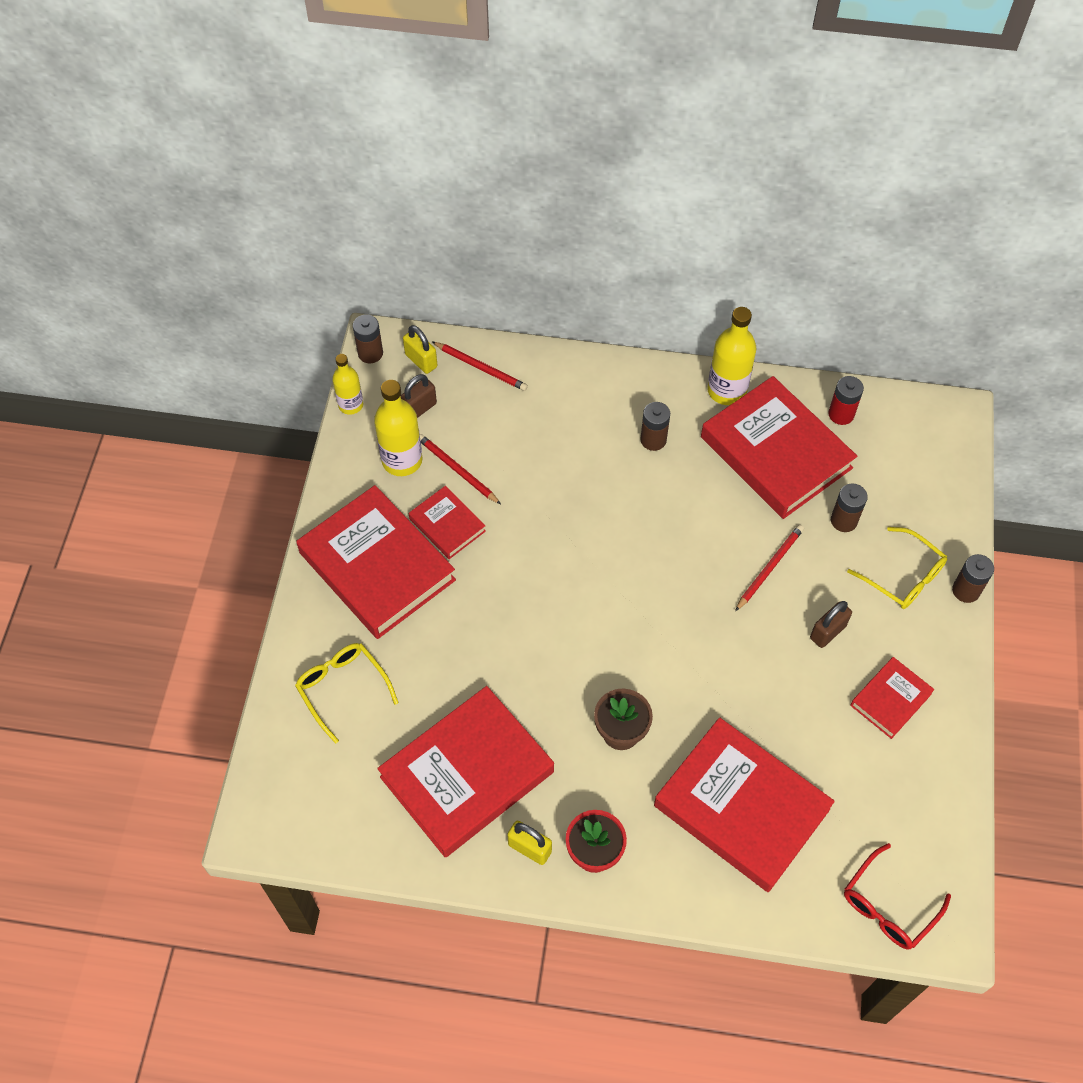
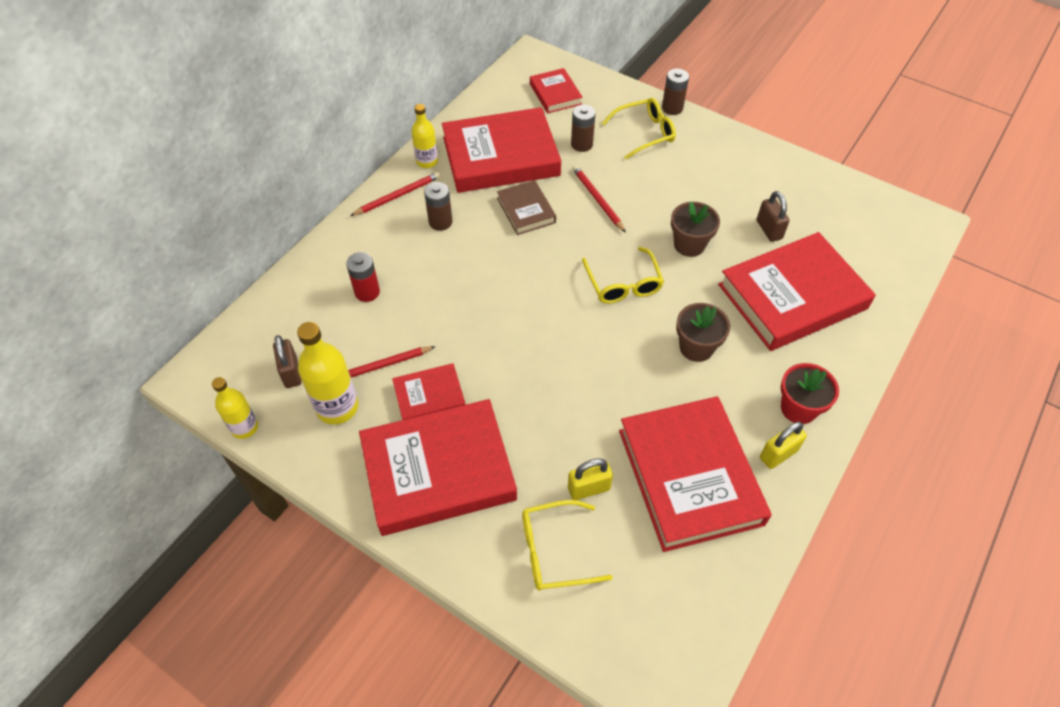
camera: 65 degrees left, 5 degrees down
brown battery [353,314,383,363] -> none
yellow padlock [403,325,438,374] -> yellow padlock moved to [568,459,613,500]
red pencil [433,342,528,391] -> red pencil moved to [350,172,440,216]
yellow bottle [707,307,756,405] -> yellow bottle [412,104,438,168], size x0.63
brown padlock [810,601,852,648] -> brown padlock moved to [757,191,790,242]
red battery [828,376,864,425] -> red battery moved to [346,252,380,302]
red glasses [844,843,951,950] -> none
red book [850,657,935,739] -> red book moved to [530,68,583,113]
none -> brown book [497,180,556,235]
none -> yellow glasses [582,247,664,304]
none -> brown flower pot [671,201,720,257]

